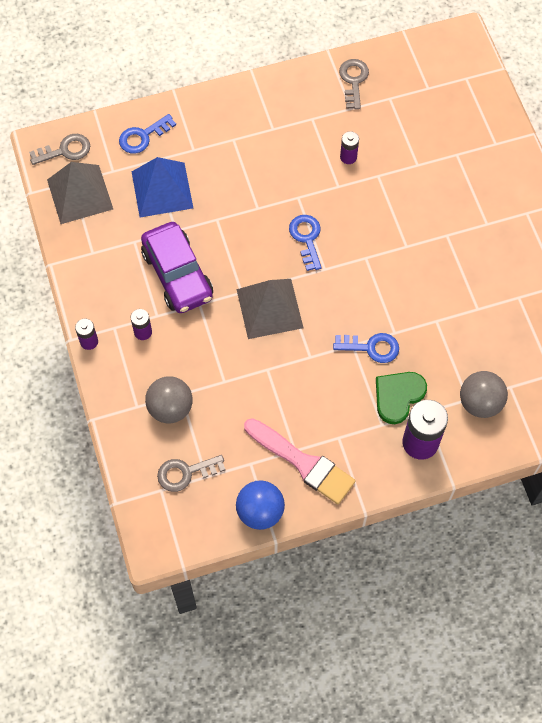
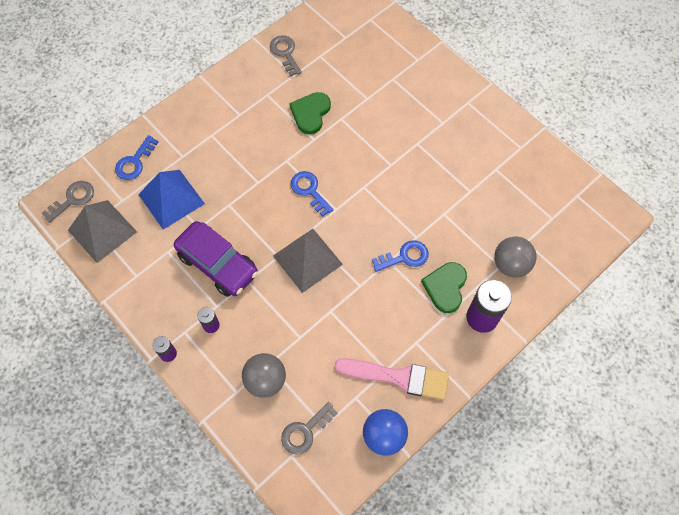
camera: 25 degrees left, 0 degrees up
purple battery [340,131,359,164] -> green heart [289,92,331,134]

